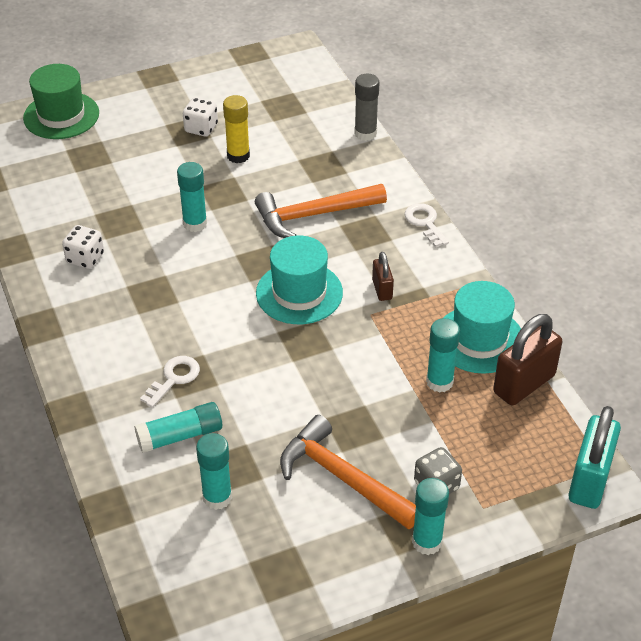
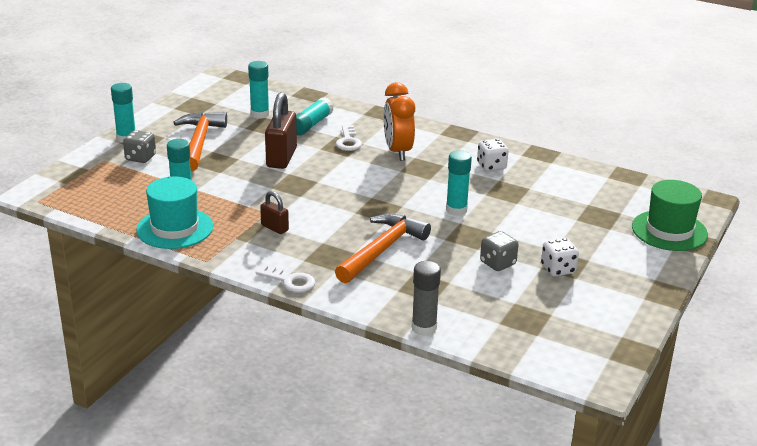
camera: 140 degrees right, 15 degrees down
yellow glue stick [223,95,250,163] -> grey dice [480,231,519,271]
turquoise hat [256,235,343,324] -> none
orange hammer [280,415,416,530] -> orange hammer turned 90 degrees counterclockwise [173,112,227,171]
brown padlock [493,314,562,406] -> brown padlock moved to [265,92,297,169]
turquoise padlock [568,406,621,509] -> none
none -> orange clock [384,82,415,161]

